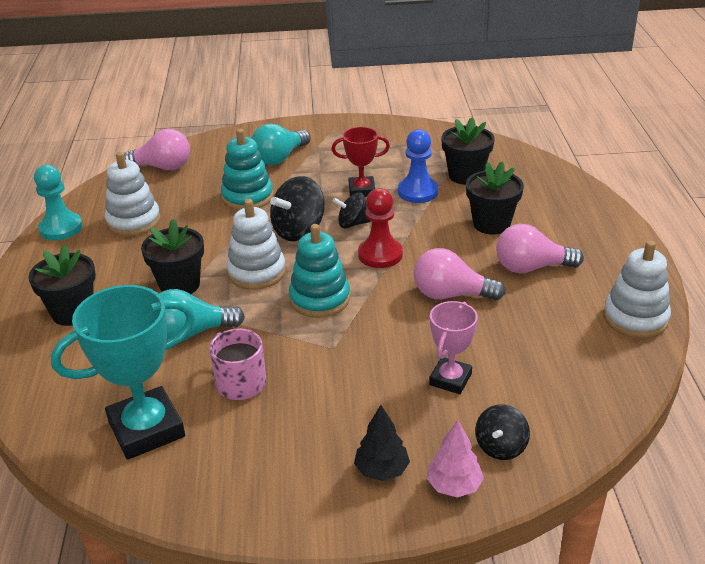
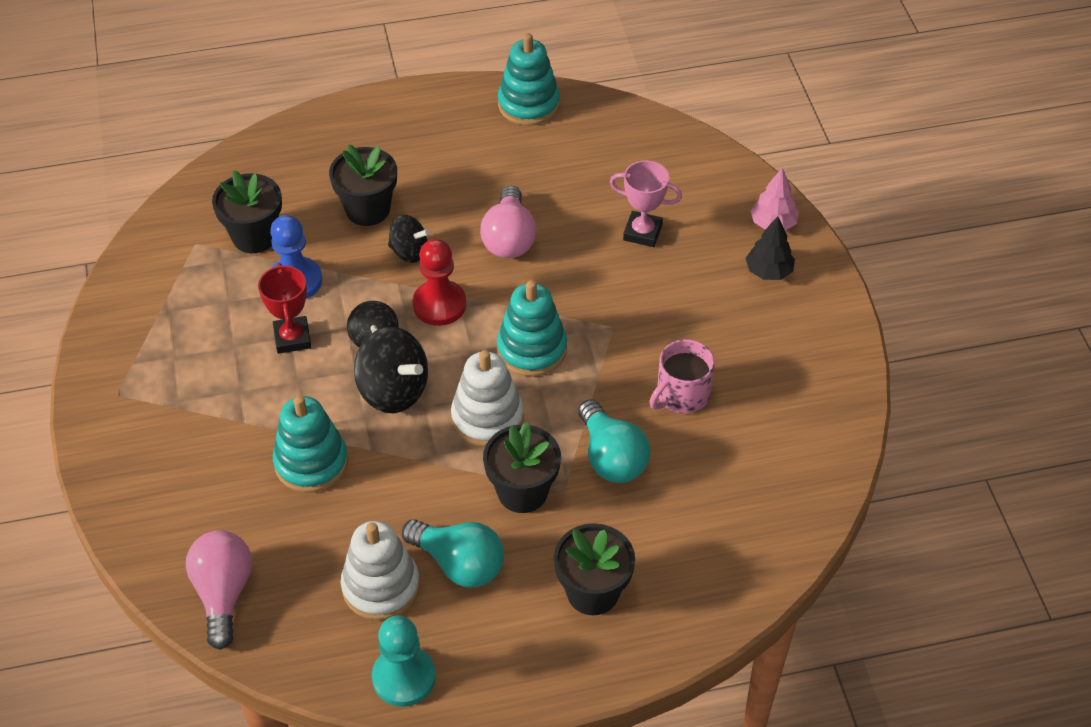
camera: 100 degrees left, 15 degrees up
turquoise trophy [51,285,196,460] -> none
turquoise light bulb [252,124,311,165] -> turquoise light bulb moved to [402,519,504,587]
black spinning top [475,404,530,460] -> black spinning top moved to [388,215,430,263]
pink light bulb [496,224,584,273] -> none
white stacking toy [603,241,671,338] -> turquoise stacking toy [498,33,560,126]

